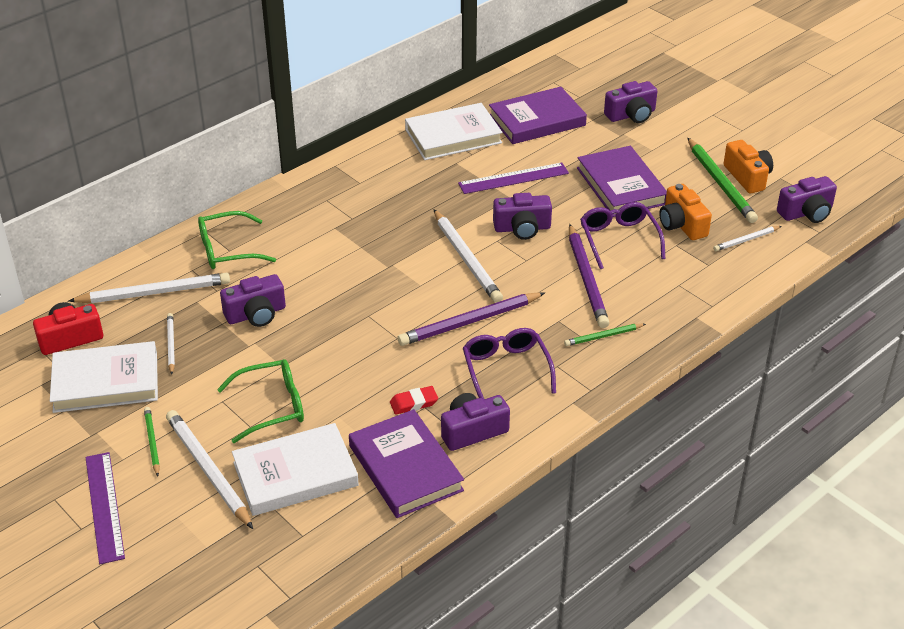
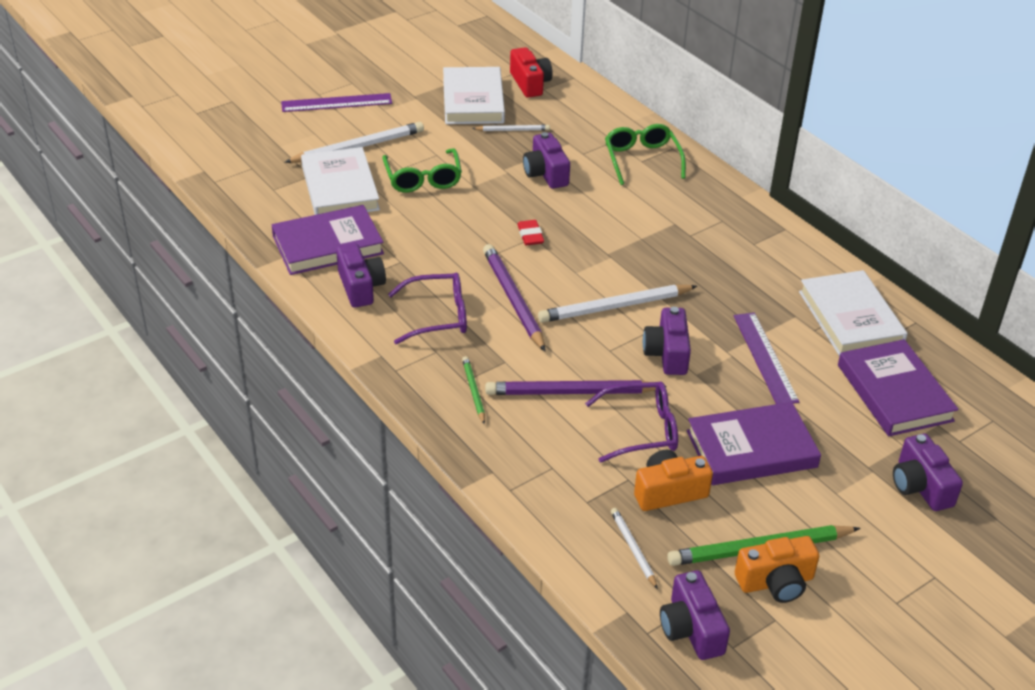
camera: 95 degrees right, 0 degrees up
white pencil [68,273,230,303] -> none
green pencil [144,407,160,476] -> none
red eraser [390,386,438,415] -> red eraser moved to [517,220,544,245]

